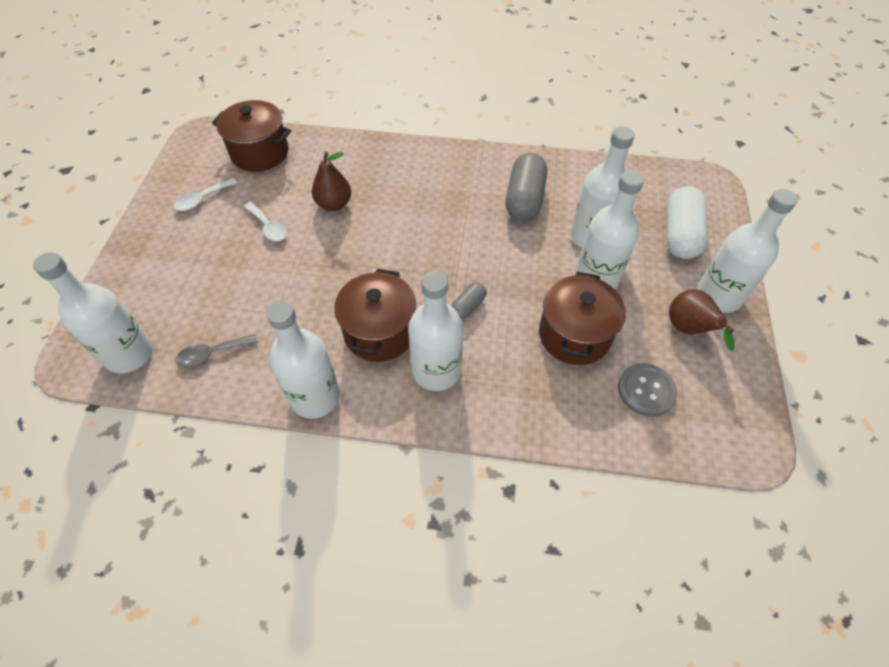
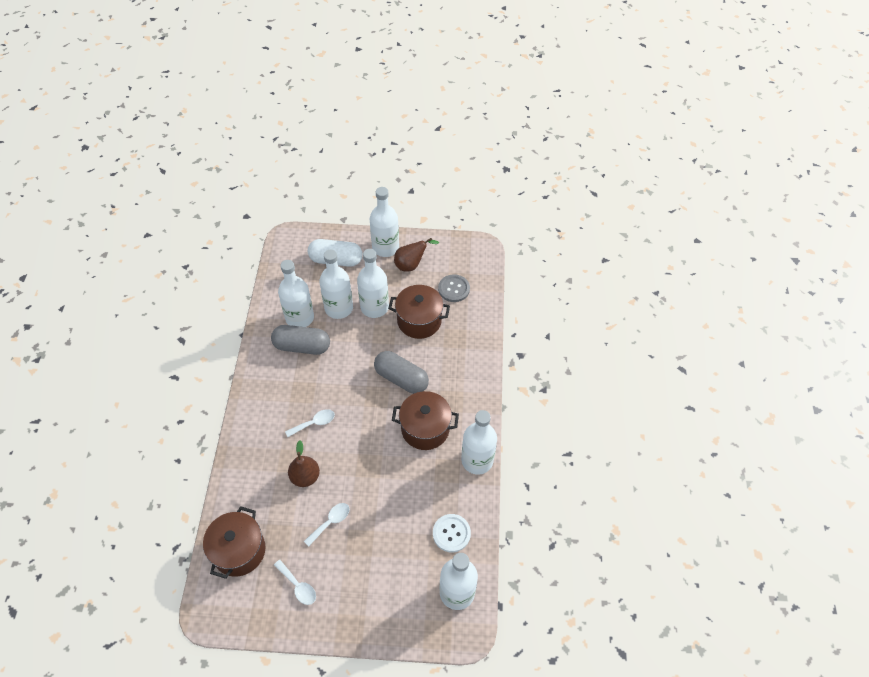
camera: 95 degrees left, 0 degrees up
grey spoon [176,334,258,367] -> white button [433,514,471,552]
white bottle [408,271,463,391] -> white bottle moved to [278,260,314,327]
grey capsule [451,282,486,320] -> grey capsule [374,351,429,394], size x1.94
none -> white spoon [285,409,335,437]

